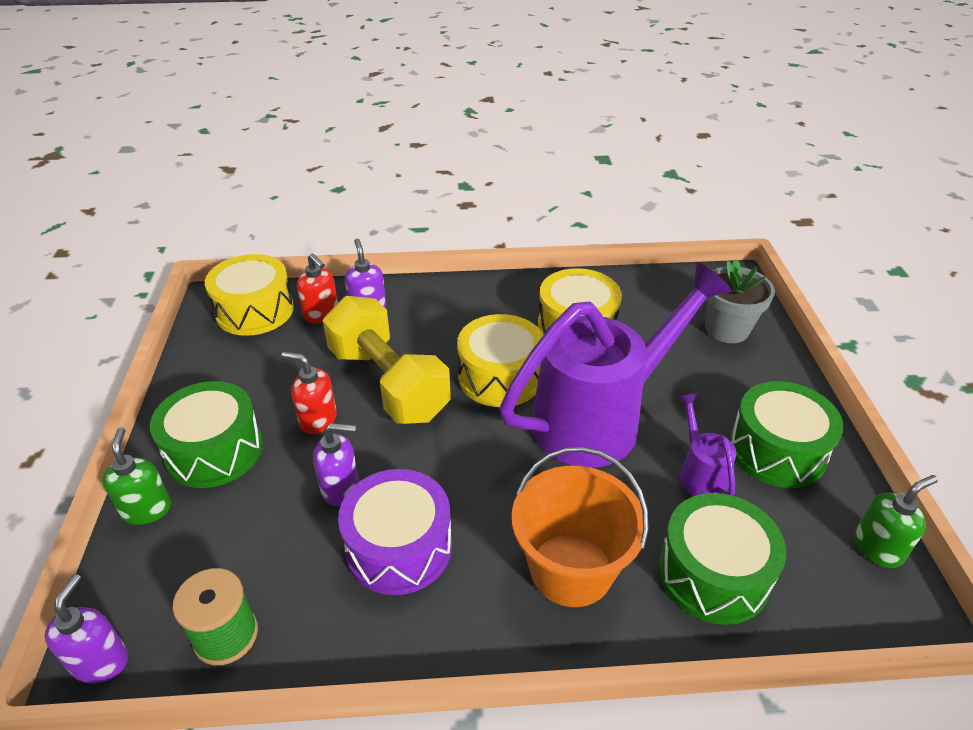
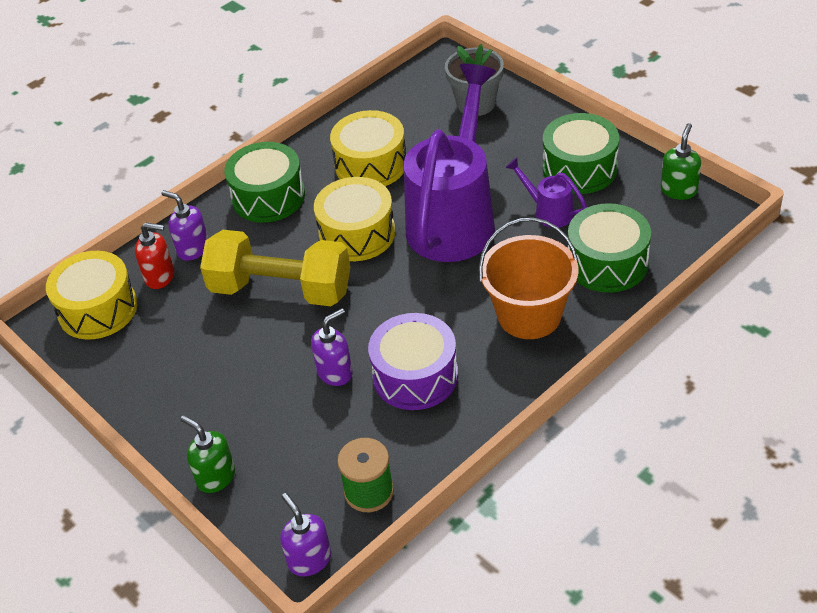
camera: 35 degrees left, 5 degrees up
green drum [150,381,263,488] -> green drum moved to [224,142,305,223]
red soap dispenser [282,352,337,434] -> none

